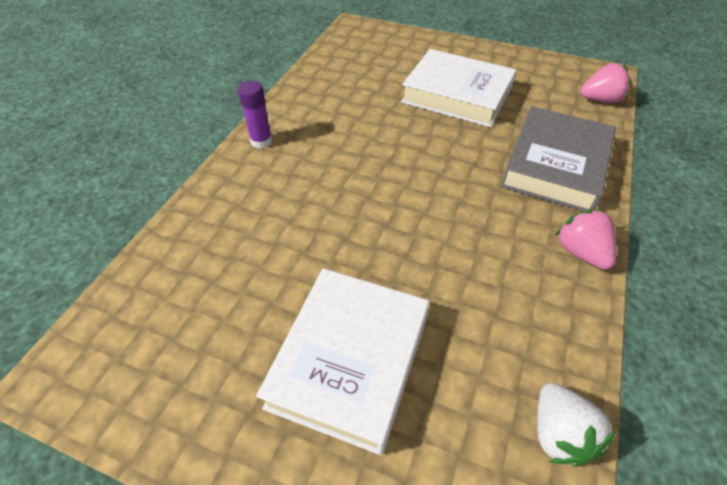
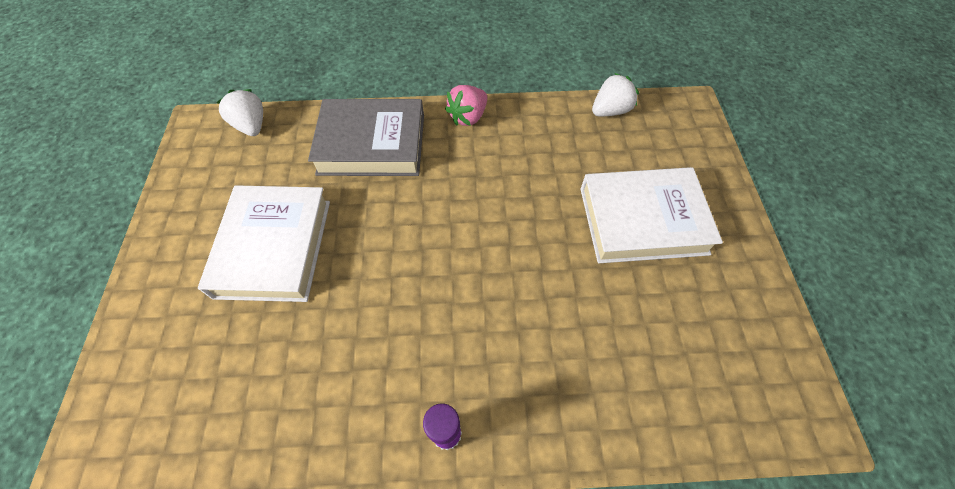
camera: 115 degrees left, 10 degrees up
pink strawberry [580,63,631,103] -> white strawberry [216,89,263,136]

